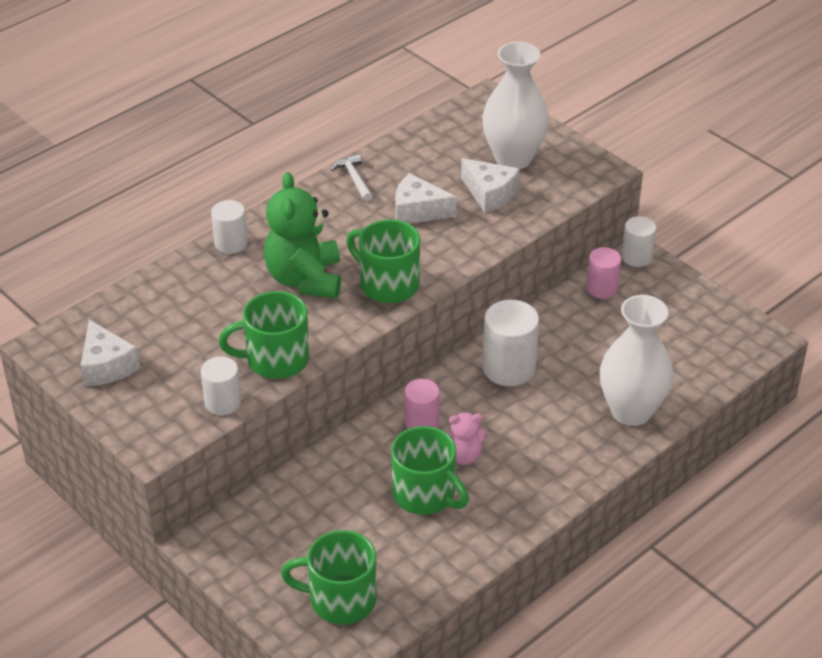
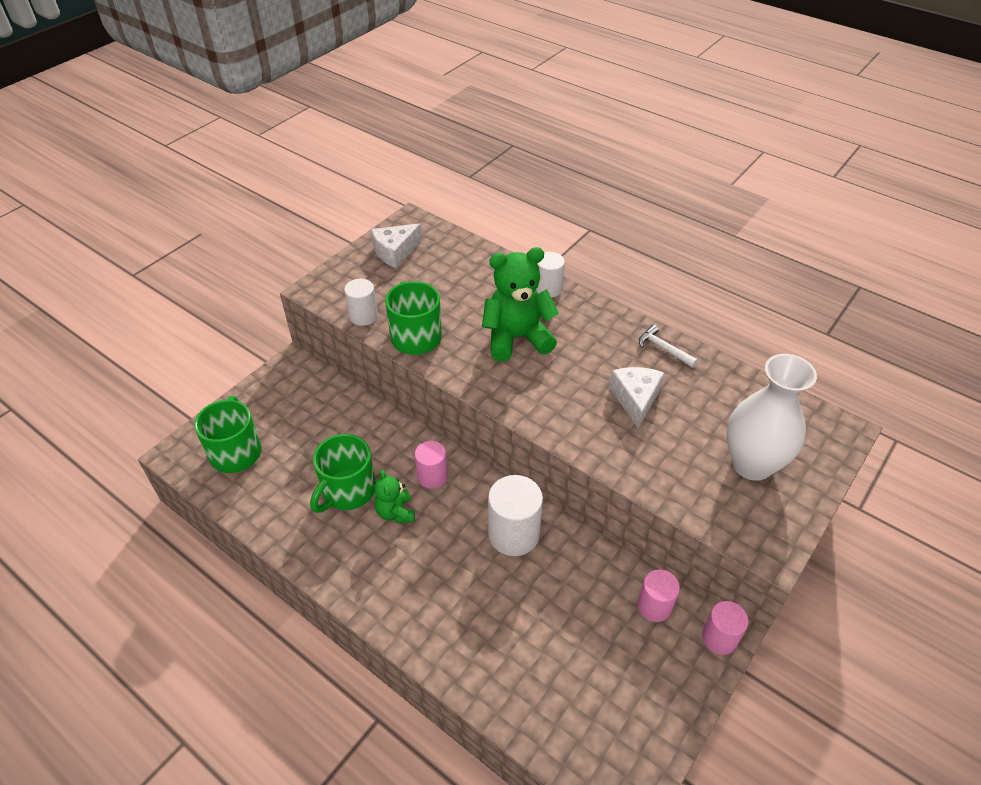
camera: 80 degrees right, 5 degrees up
white hammer [331,154,373,202] -> white hammer turned 105 degrees counterclockwise [639,325,698,368]
green mug [346,219,420,303] -> none
pink teddy bear [446,412,488,465] -> green teddy bear [374,470,415,523]
white cheese [461,158,520,213] -> none
white vase [600,295,673,426] -> none
white cylinder [621,216,656,267] -> pink cylinder [702,601,749,655]

